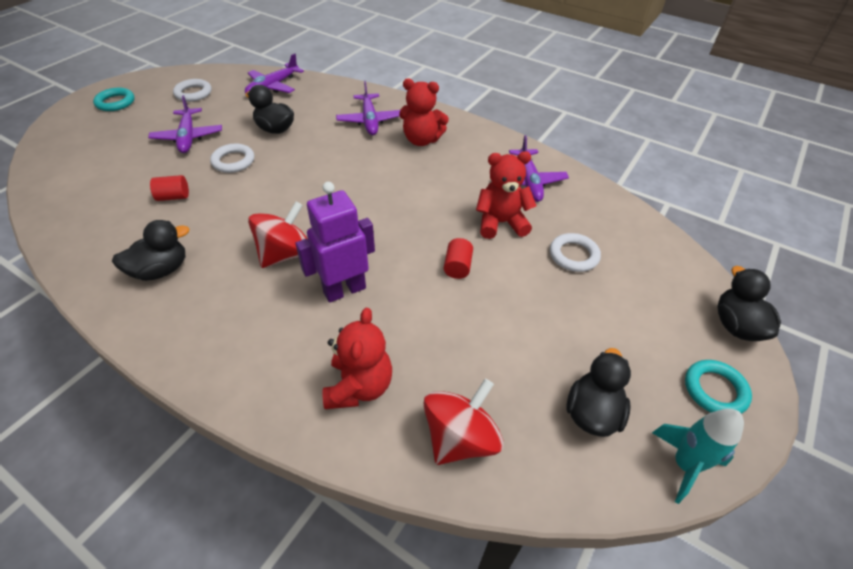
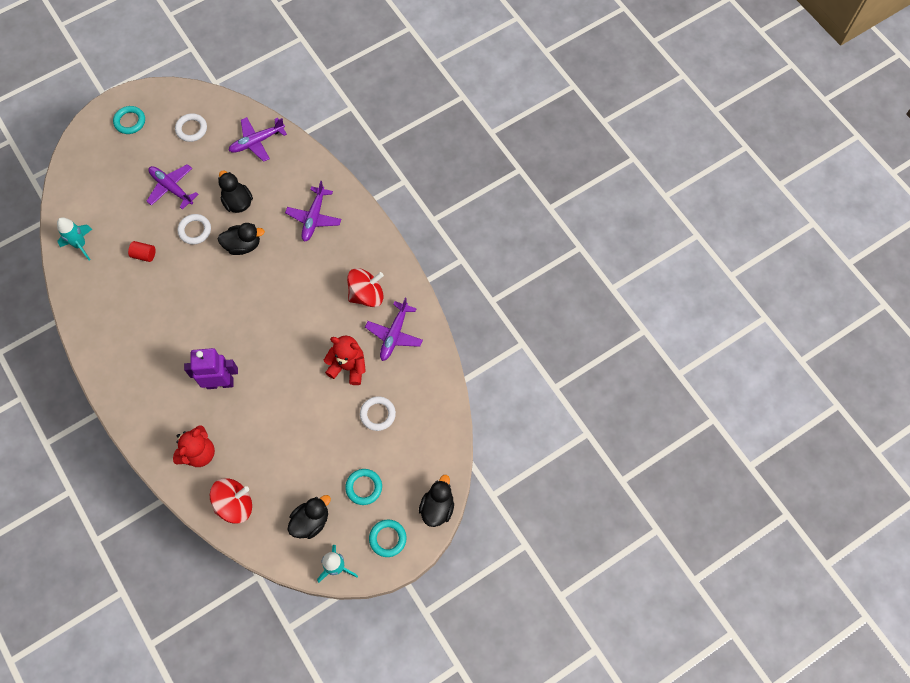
camera: 25 degrees right, 20 degrees up
black duck [112,220,190,281] -> black duck moved to [218,223,265,255]
purple plane [148,95,222,153] -> purple plane turned 120 degrees clockwise [146,164,199,210]
red spinning top [248,202,308,268] -> red spinning top moved to [347,268,384,307]
red teddy bear [399,78,449,146] -> none
red cylinder [444,238,473,279] -> none
none -> turquoise rocket [57,217,92,261]
none -> turquoise ring [345,469,382,505]

